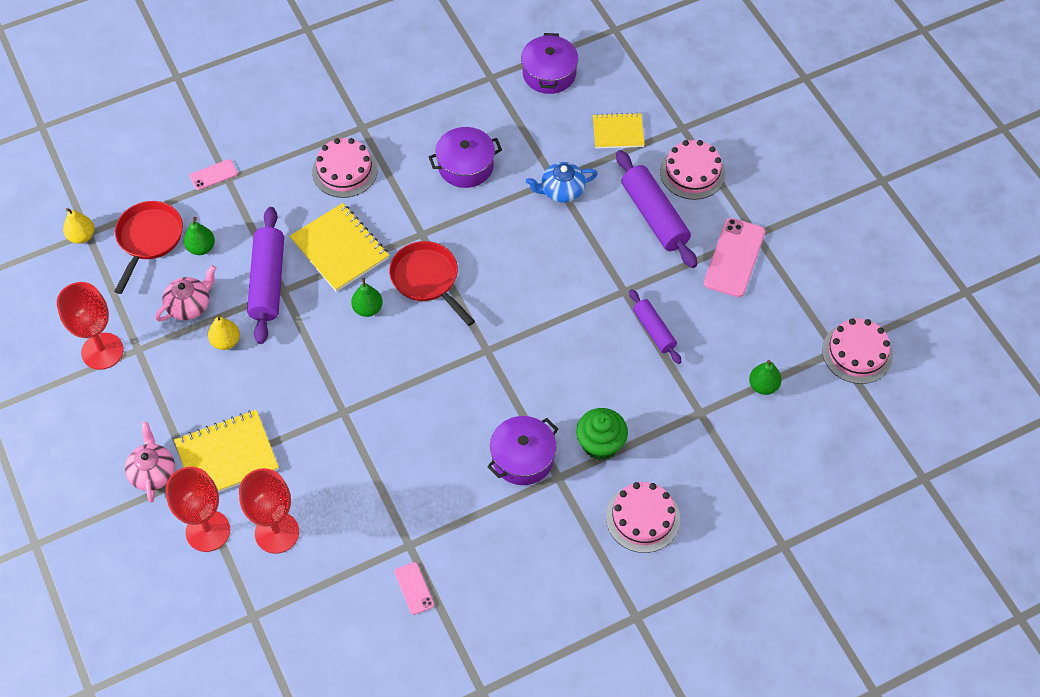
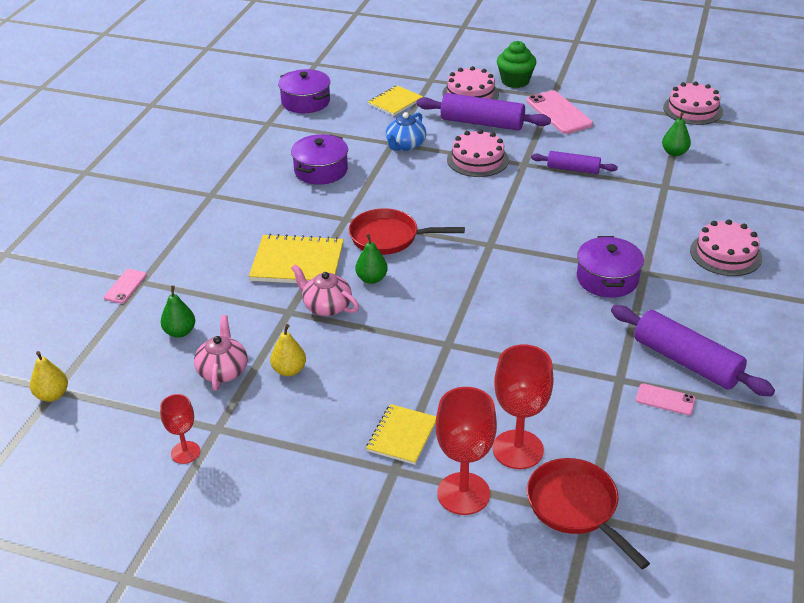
camera: 45 degrees left, 20 degrees down
red goblet [57,282,123,370] -> red goblet [160,394,200,464], size x0.57
red pan [114,201,183,294] -> red pan moved to [527,458,650,569]
pink teapot [125,422,175,503] -> pink teapot moved to [291,264,359,316]
yellow notebook [174,410,279,492] -> yellow notebook [366,404,436,465], size x0.64
purple rolling pin [247,207,284,344] -> purple rolling pin moved to [611,305,775,396]
pink cake [312,138,378,198] -> pink cake moved to [447,129,509,177]
green cupcake [576,408,628,460] -> green cupcake moved to [497,41,536,88]

